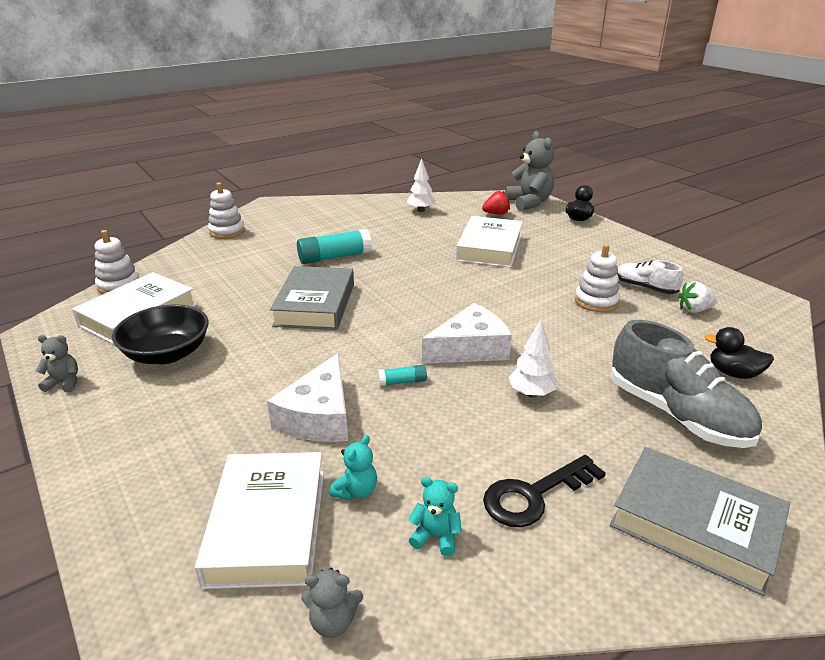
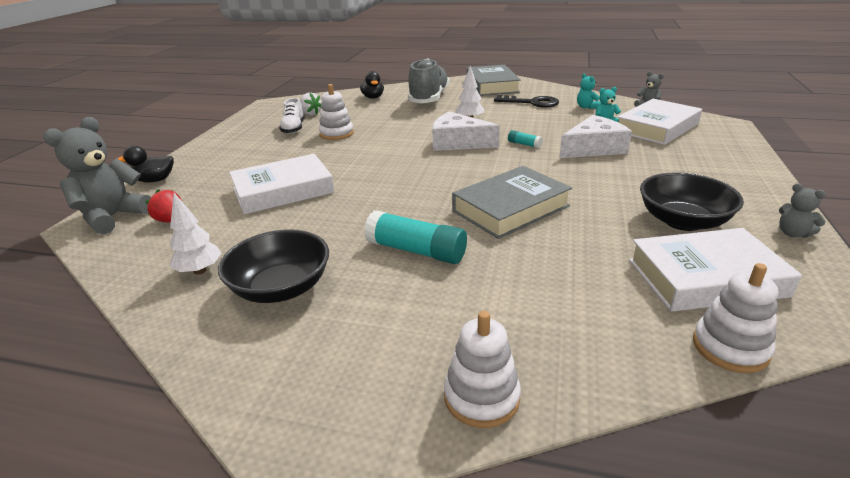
camera: 130 degrees left, 0 degrees up
none -> black bowl [218,230,329,303]

